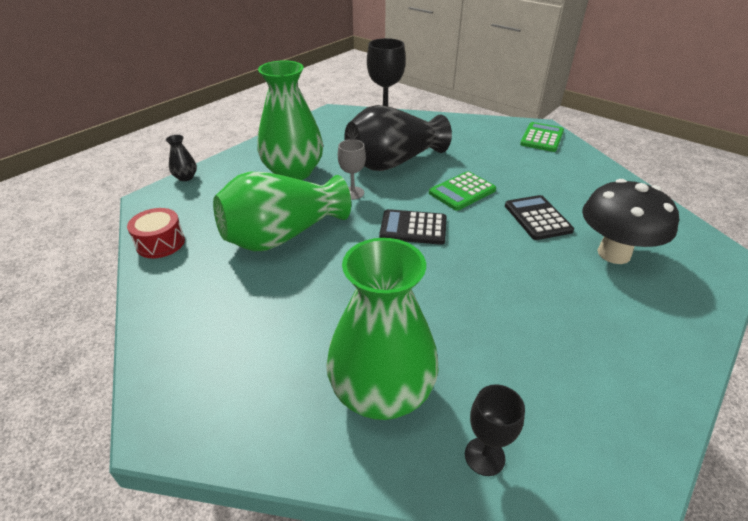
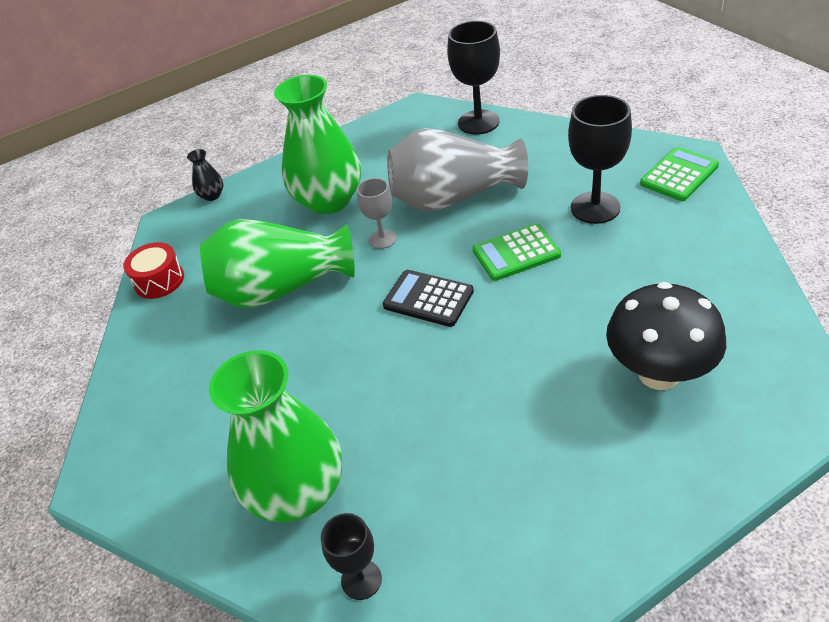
camera: 25 degrees right, 5 degrees up
black vase [344,105,452,171] -> grey vase [387,128,528,211]
black calculator [505,195,574,240] -> none
none -> black goblet [568,95,632,224]

